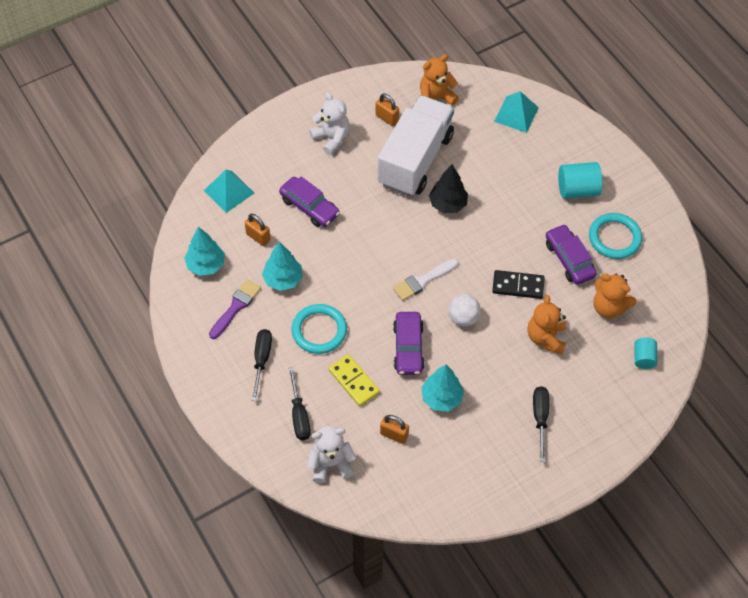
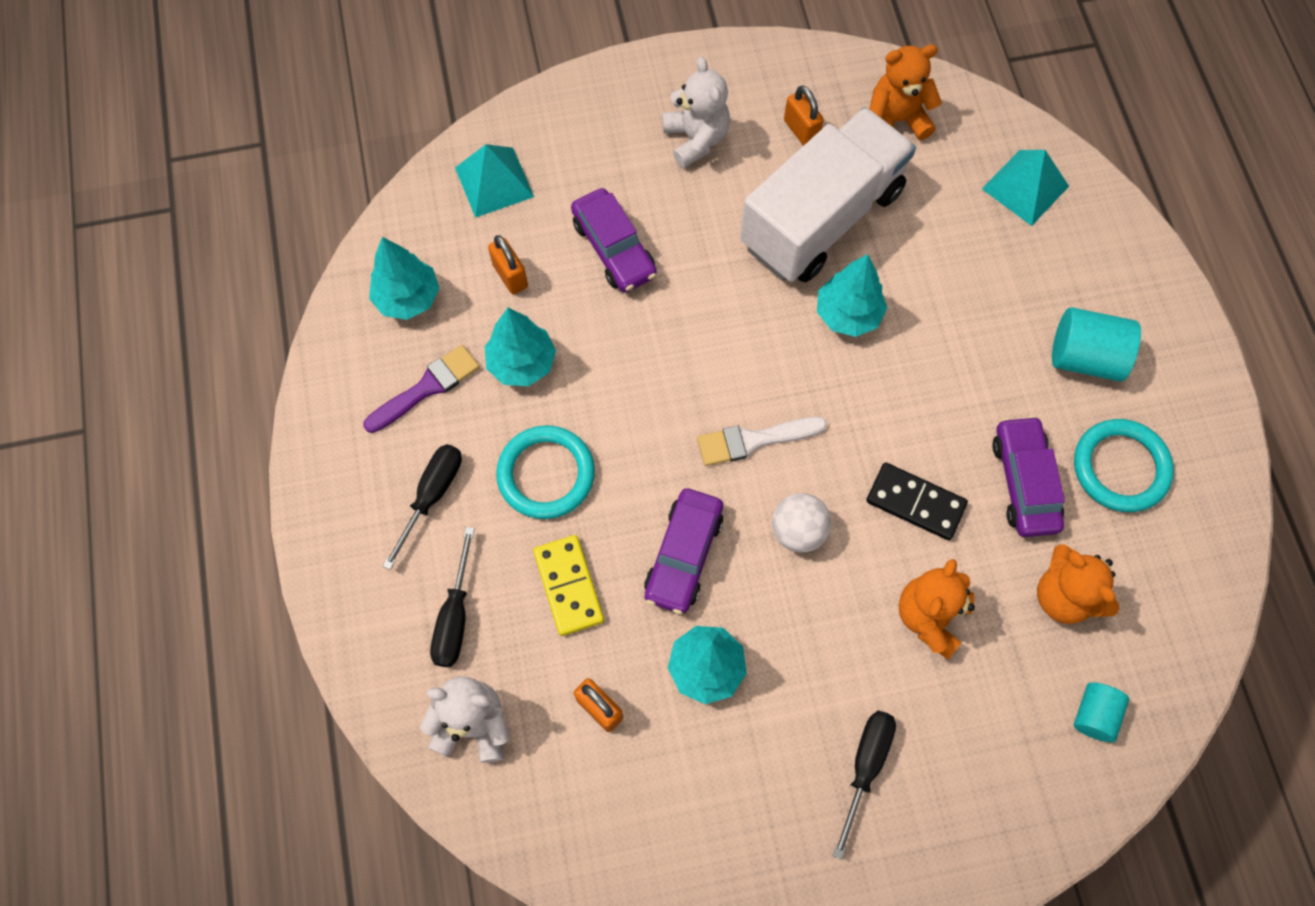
camera: 20 degrees right, 10 degrees up
black tree [429,165,468,213] -> turquoise tree [817,254,887,337]

